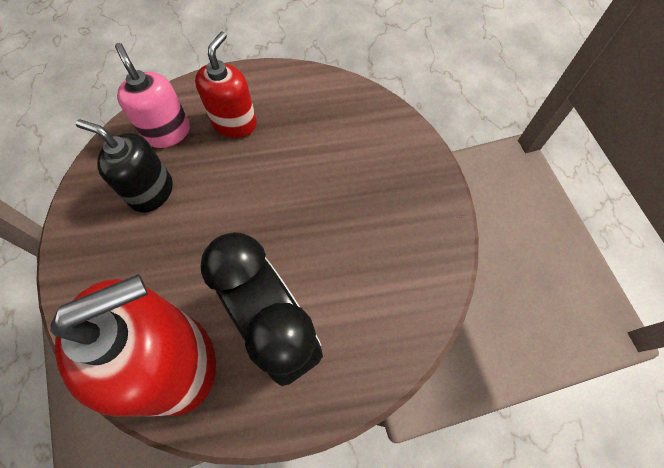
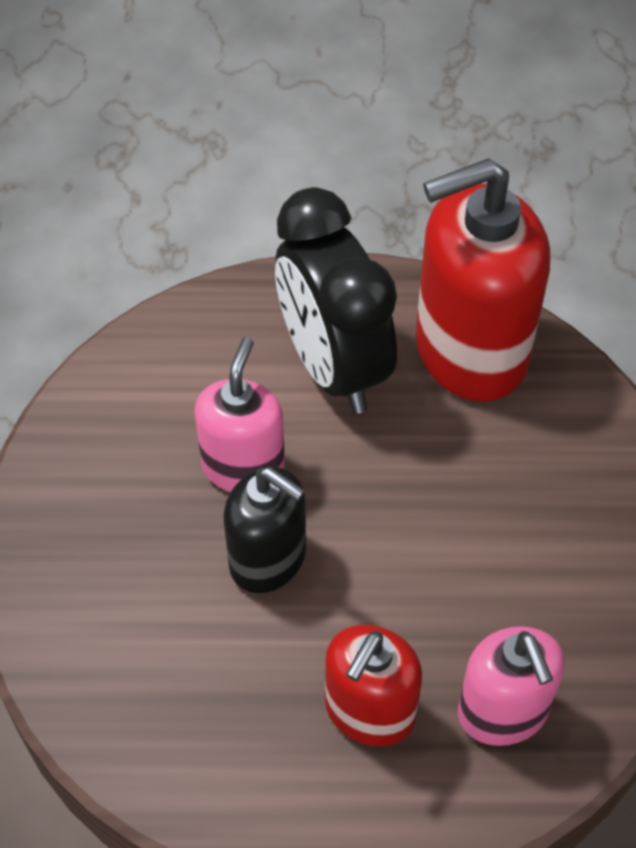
camera: 170 degrees left, 10 degrees down
black soap dispenser [76,119,173,212] -> black soap dispenser moved to [223,467,306,593]
none -> pink soap dispenser [194,337,285,492]

